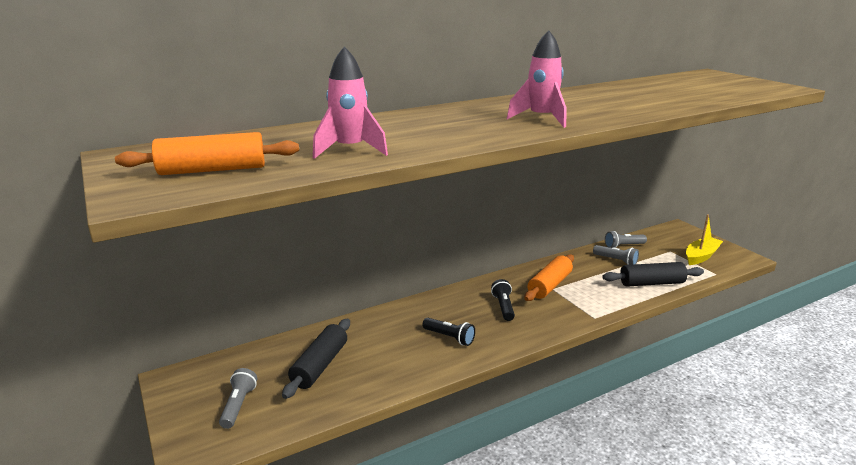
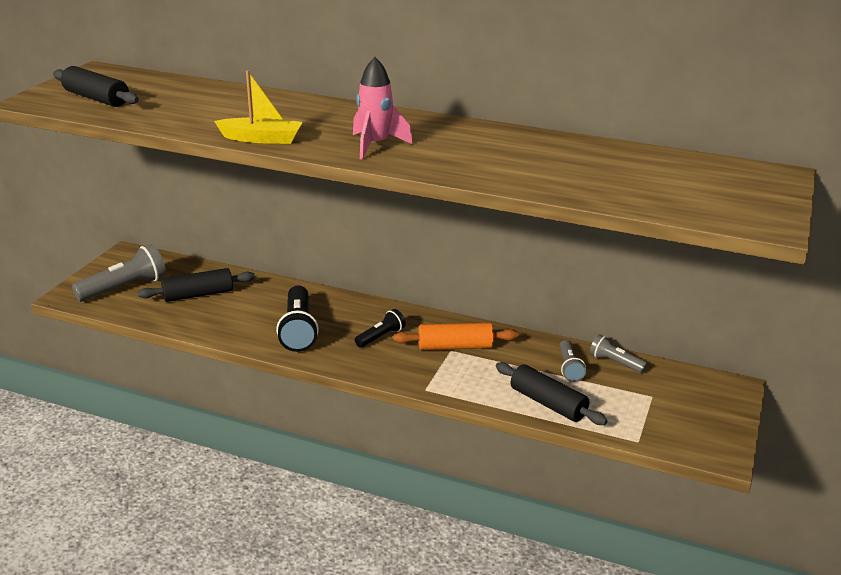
camera: 50 degrees right, 5 degrees up
orange rolling pin [115,132,299,175] -> black rolling pin [53,66,139,107]
grey flashlight [219,368,257,429] -> grey flashlight [72,244,166,301], size x1.74
pink rocket [313,46,388,159] -> none
black flashlight [422,318,475,346] -> black flashlight [276,286,319,352], size x1.74
yellow boat [686,214,723,265] -> yellow boat moved to [214,70,303,144]

